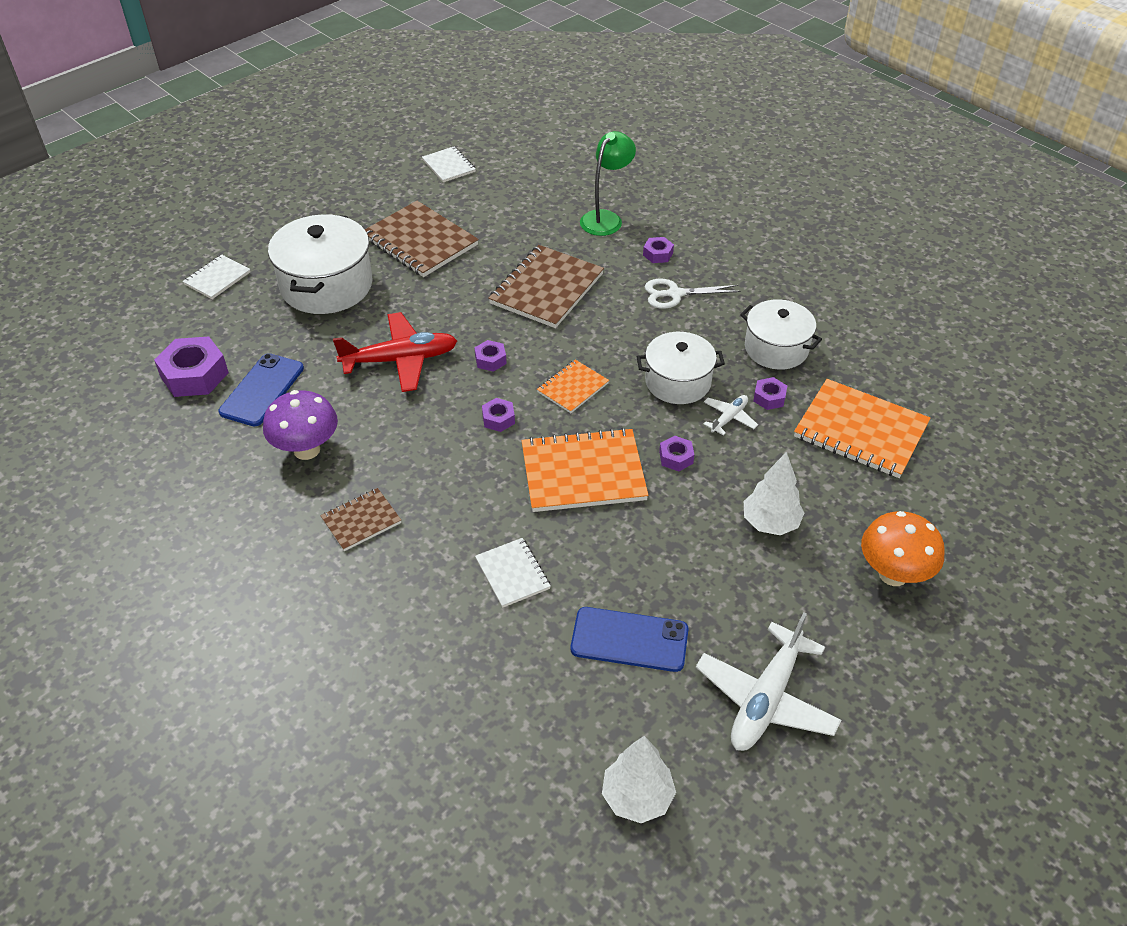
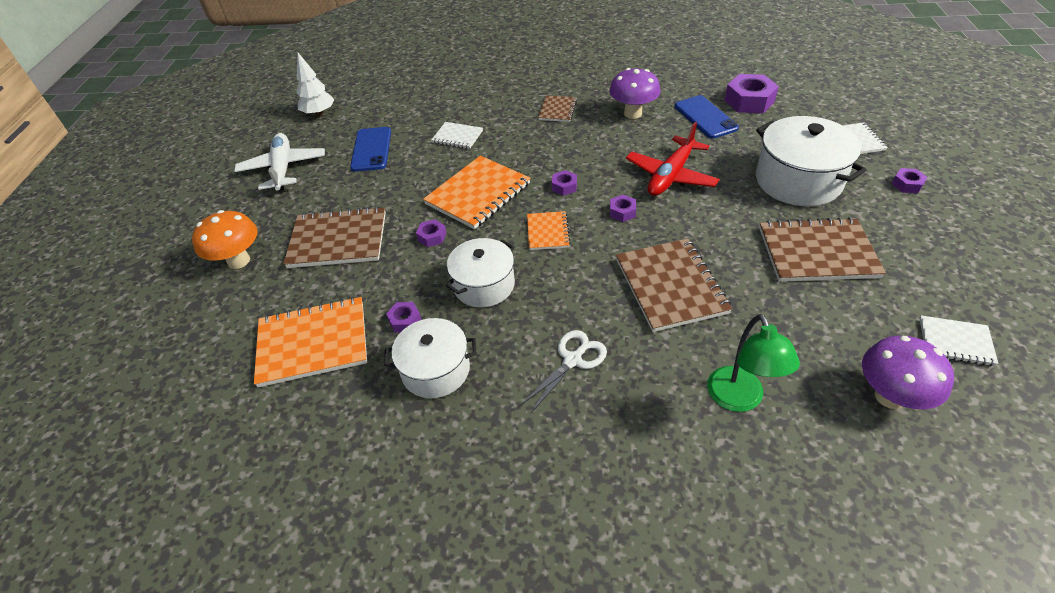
camera: 140 degrees right, 0 degrees up
blue phone [571,607,688,672] -> blue phone turned 60 degrees counterclockwise [350,127,391,172]
purple nut [643,237,674,263] -> purple nut moved to [892,168,927,193]
white plane [703,395,758,436] -> none
white tree [744,452,804,535] -> brown notebook [283,207,386,268]
none -> purple mushroom [862,336,954,409]

